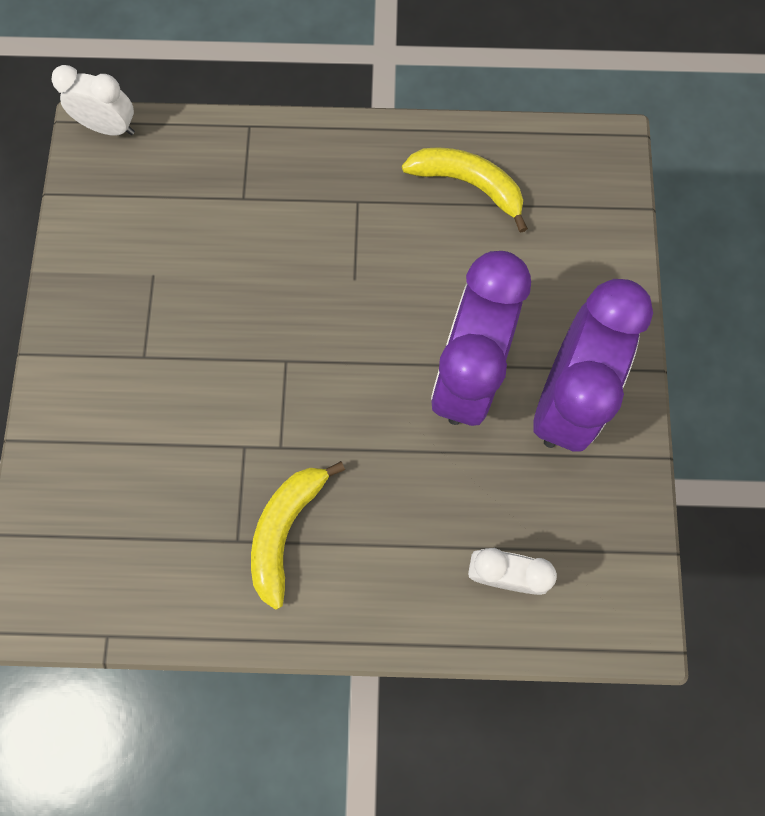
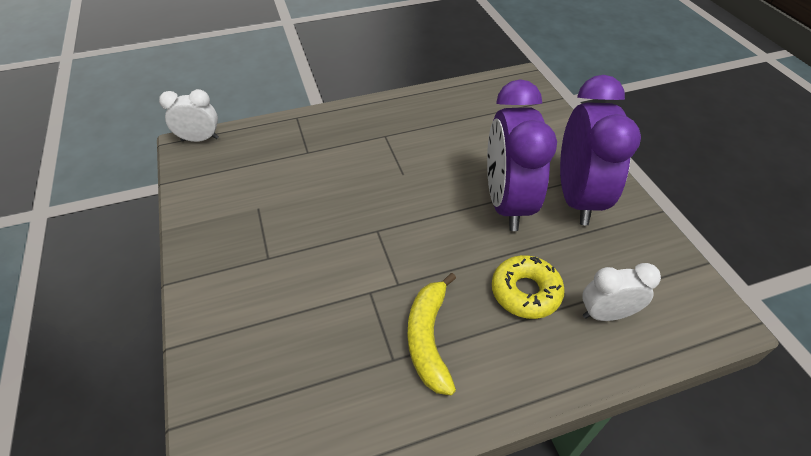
camera: 20 degrees left, 25 degrees down
yellow banana [402,147,528,233] -> none
none -> yellow donut [492,255,565,319]

